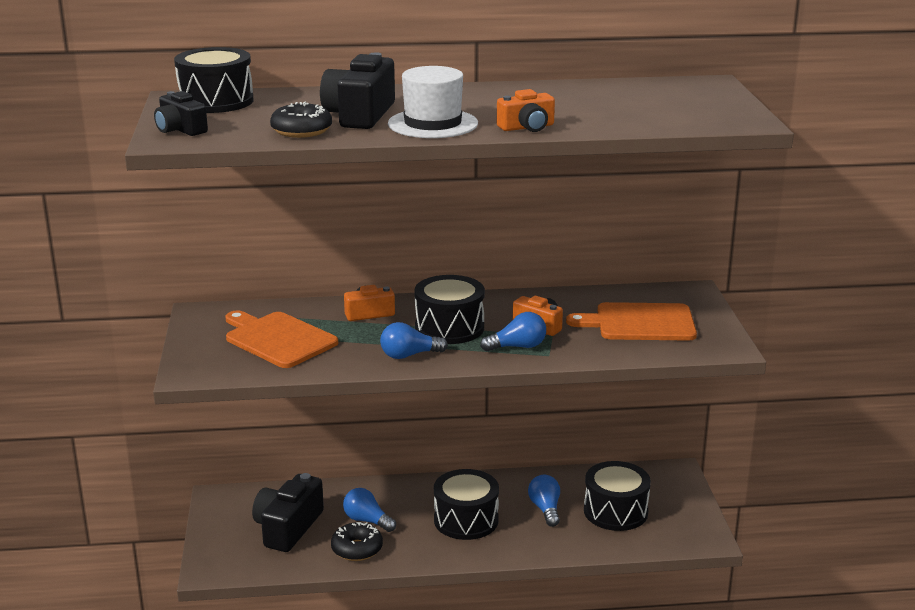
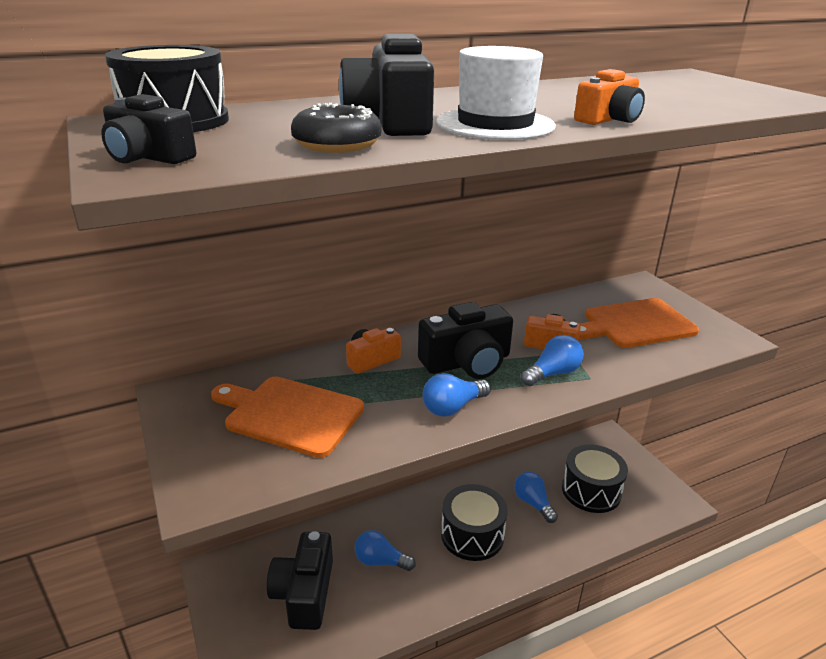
camera: 20 degrees left, 5 degrees up
black donut [331,522,383,561] -> none
black drum [414,275,485,344] -> black camera [418,302,513,379]

